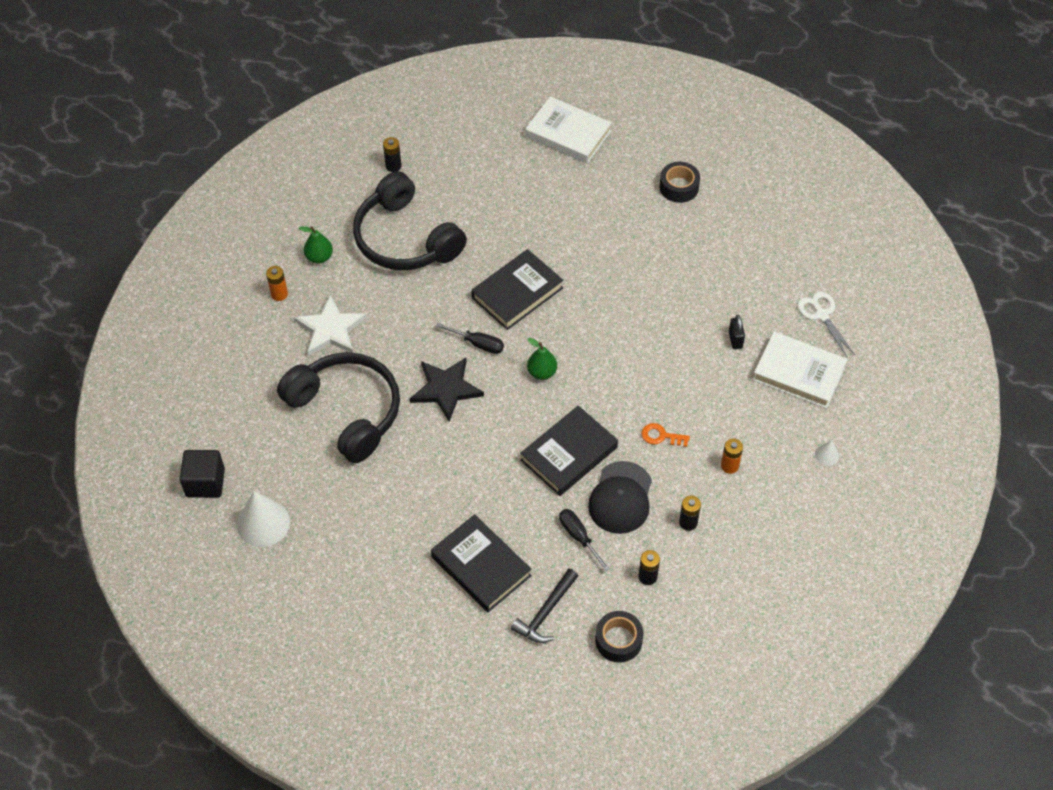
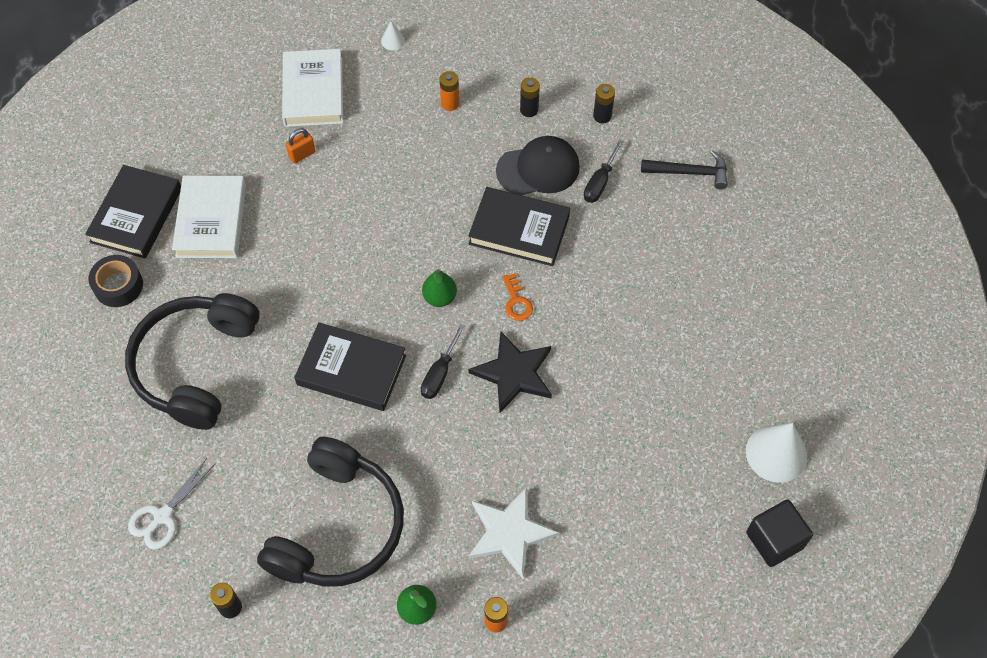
camera: 120 degrees left, 5 degrees up
black headphones [277,352,400,463] -> black headphones moved to [125,293,260,430]
black book [431,514,532,612] -> black book moved to [85,165,181,259]
black screwdriver [436,323,504,354] -> black screwdriver turned 150 degrees counterclockwise [421,324,465,399]
white book [525,97,612,164] -> white book moved to [172,176,246,258]
black tape [595,611,643,663] -> none
orange key [641,423,690,447] -> orange key moved to [502,273,533,321]
black padlock [729,315,745,349] -> orange padlock [285,128,315,164]
white scissors [798,292,855,357] -> white scissors moved to [128,458,216,550]

